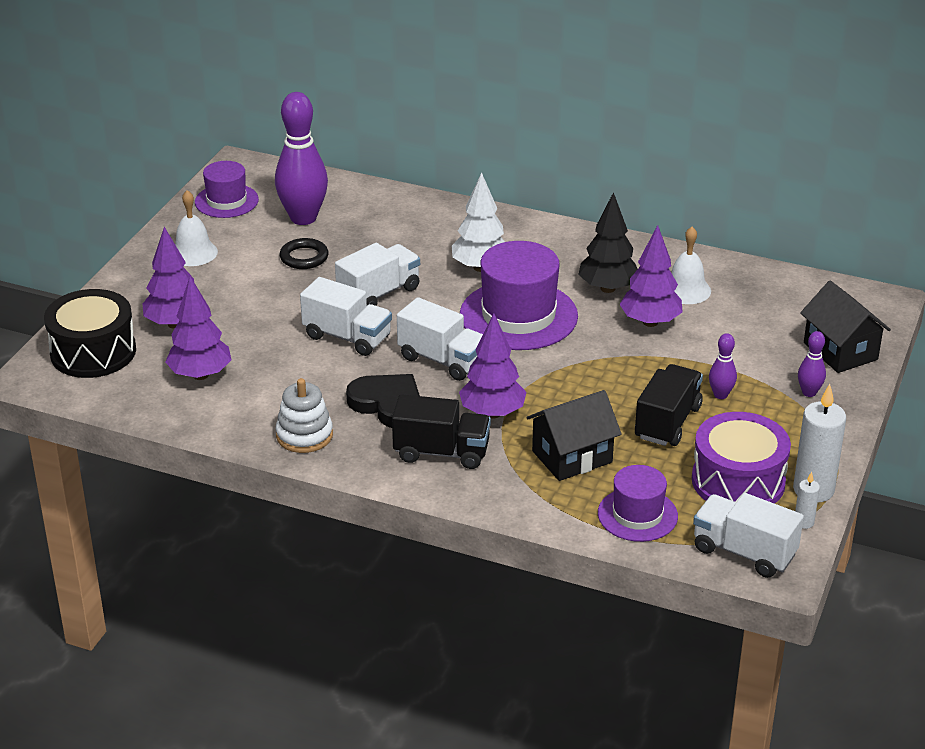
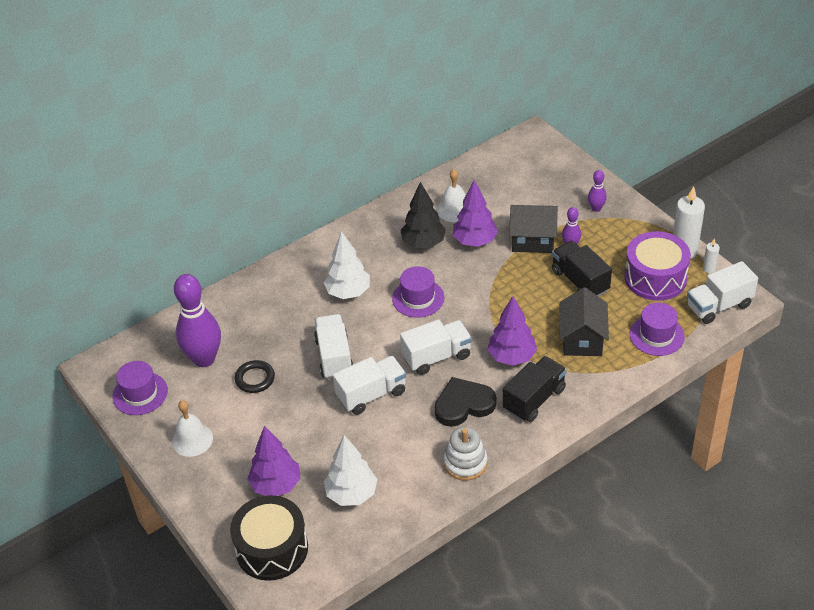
camera: 55 degrees left, 10 degrees up
purple tree [165,276,232,380] -> white tree [324,435,377,506]
purple hat [460,241,578,350] -> purple hat [392,266,444,318], size x0.59
black house [800,281,891,373] -> black house moved to [509,205,558,253]

